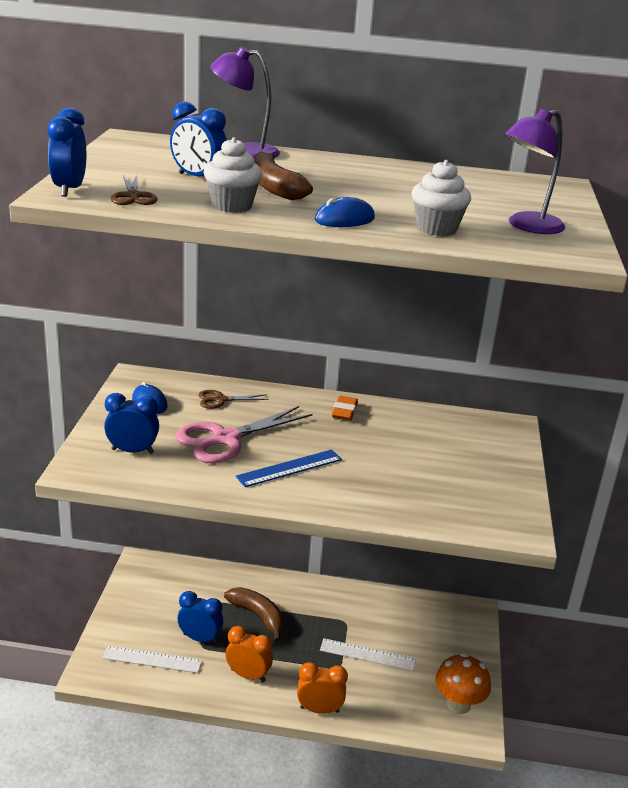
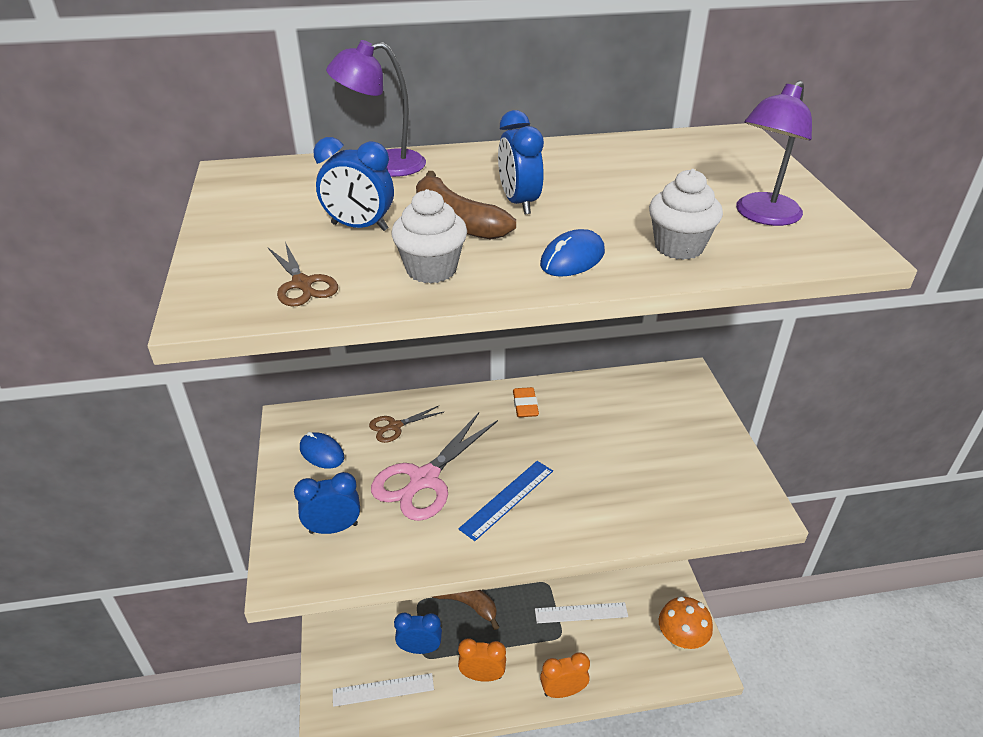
camera: 15 degrees left, 10 degrees up
blue clock [47,107,86,197] -> blue clock moved to [498,110,544,214]

